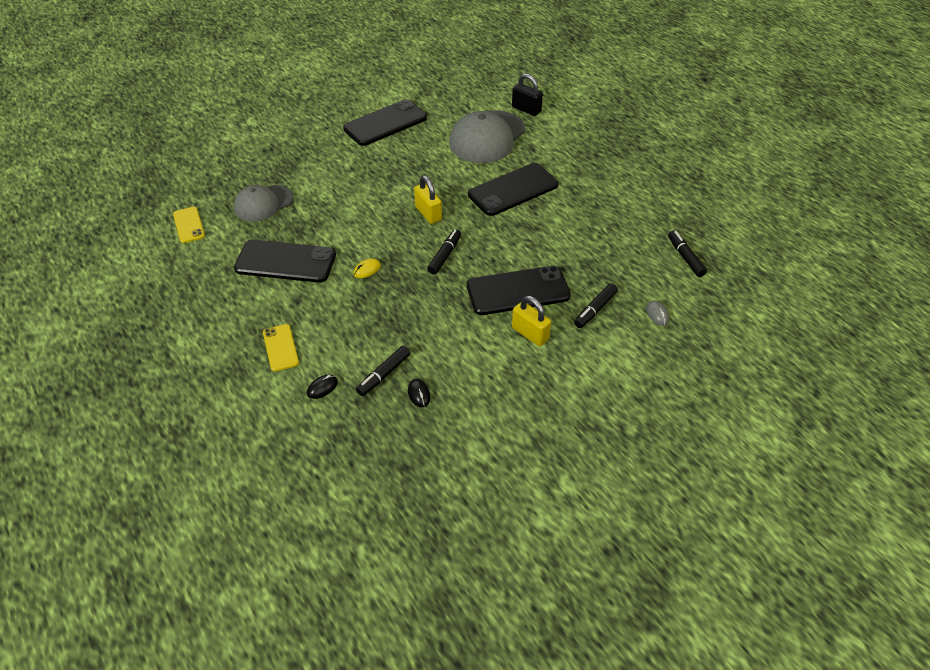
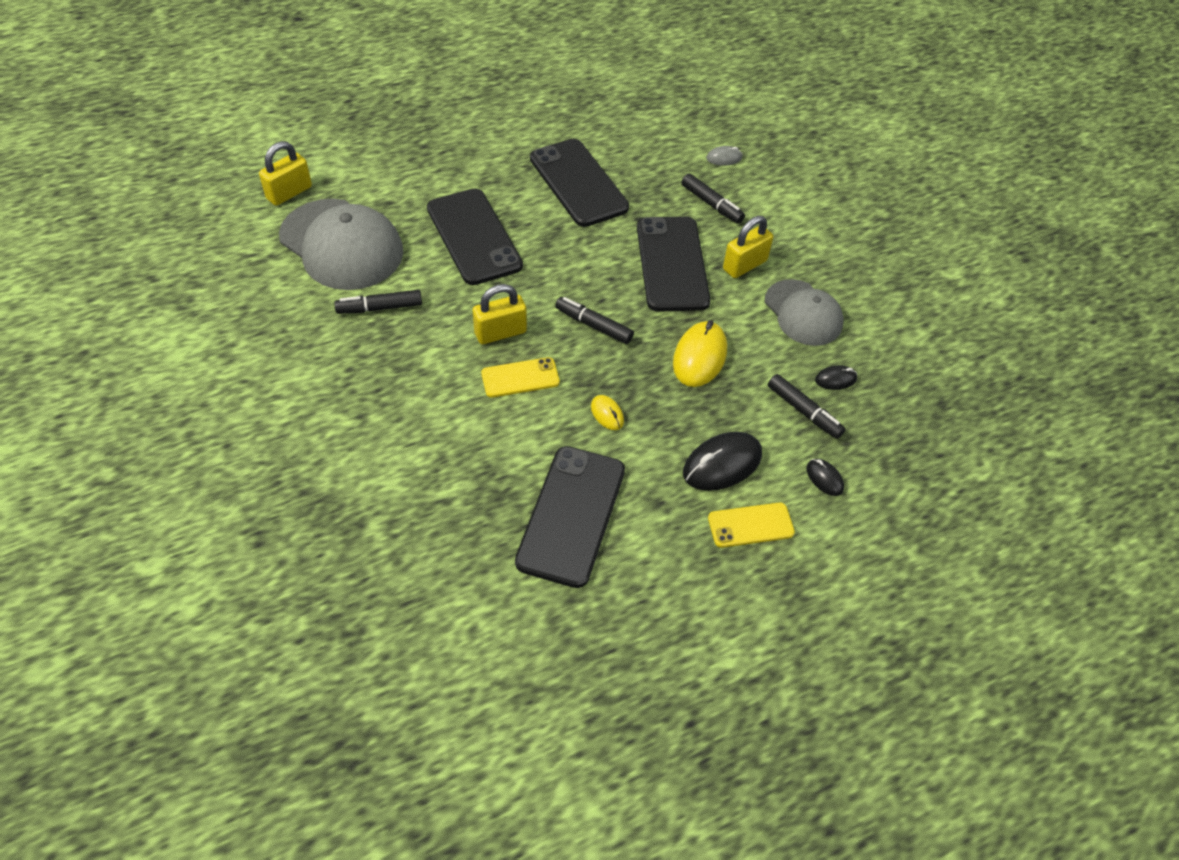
camera: 85 degrees left, 5 degrees up
yellow phone [173,207,205,243] -> yellow phone moved to [481,357,560,398]
grey cap [234,185,293,222] -> grey cap moved to [765,279,843,346]
black phone [343,99,427,146] -> black phone moved to [530,139,629,227]
black padlock [512,73,543,116] -> yellow padlock [259,141,312,206]
black marker [668,231,707,277] -> black marker moved to [334,290,422,314]
none -> yellow mouse [673,320,727,387]
none -> black mouse [683,432,762,491]

